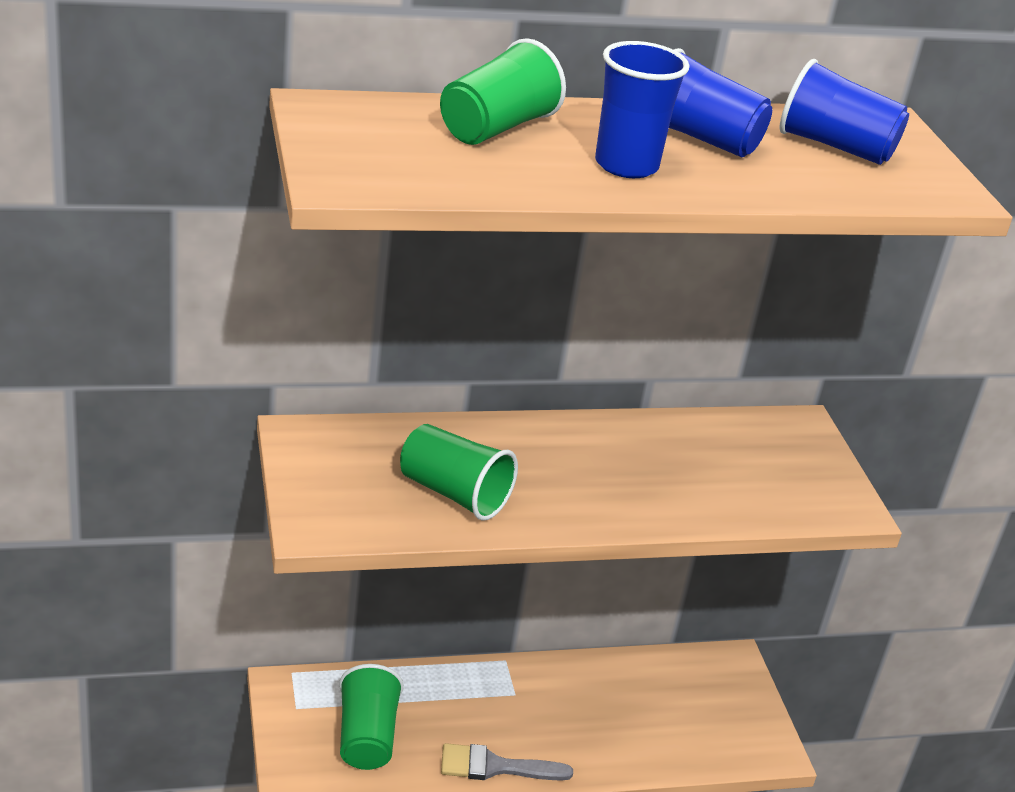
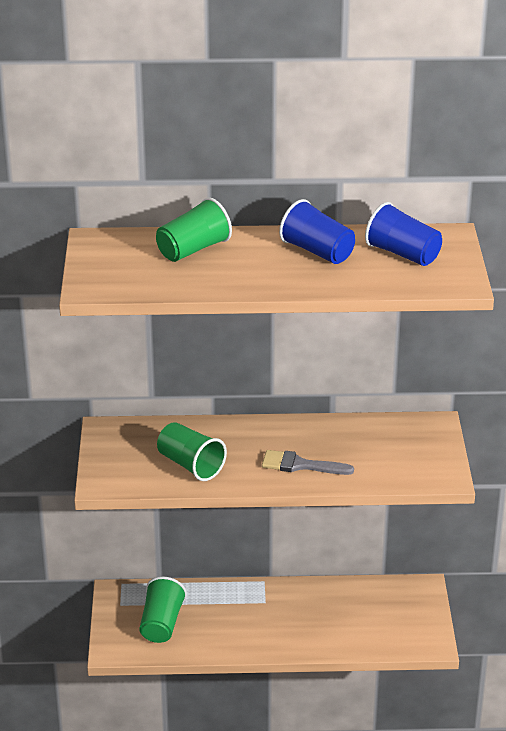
camera: 15 degrees right, 0 degrees up
grey brush [441,743,573,781] -> grey brush moved to [262,450,354,475]
blue cup [595,41,689,178] -> none

